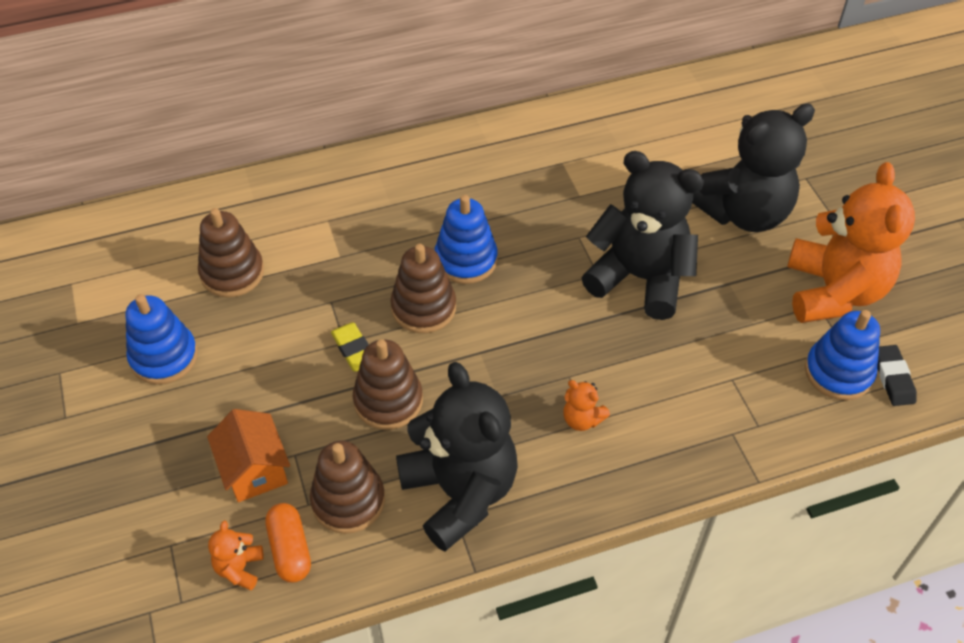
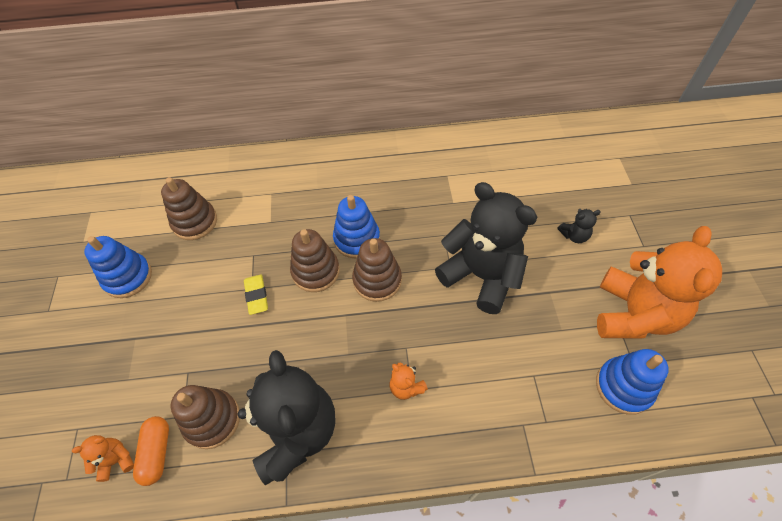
camera: 15 degrees right, 5 degrees up
orange house [207,409,290,502] -> none
orange teddy bear [208,520,264,590] -> orange teddy bear turned 45 degrees clockwise [72,435,134,482]
brown stacking toy [353,339,423,430] -> brown stacking toy moved to [352,238,402,302]
black teddy bear [692,103,815,232] -> black teddy bear [558,209,600,243], size x0.40
black eraser [877,345,917,406] -> none

